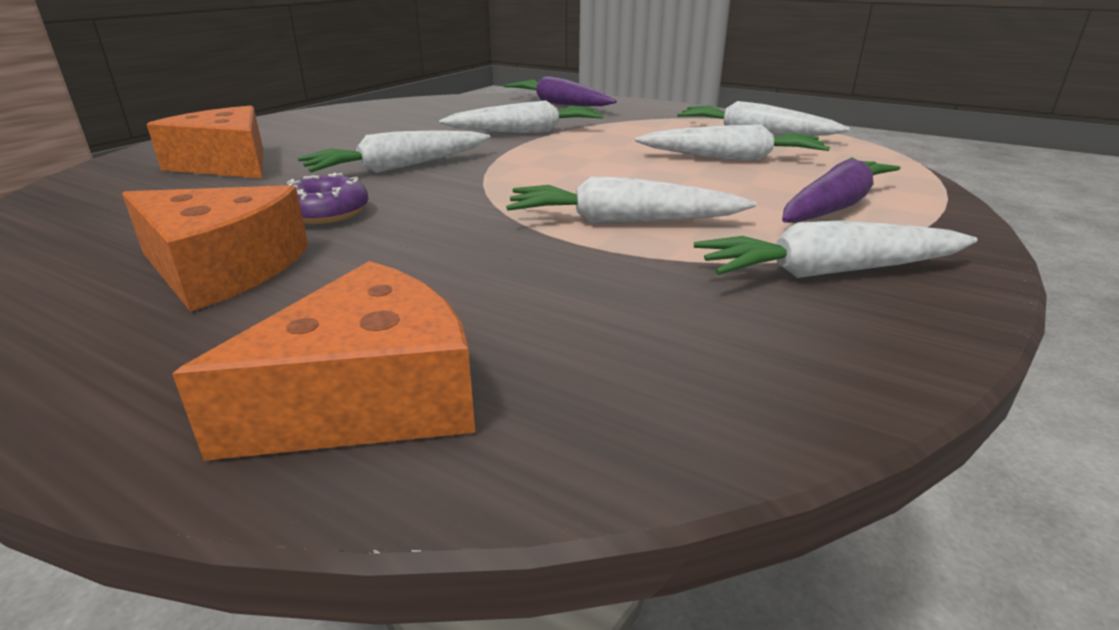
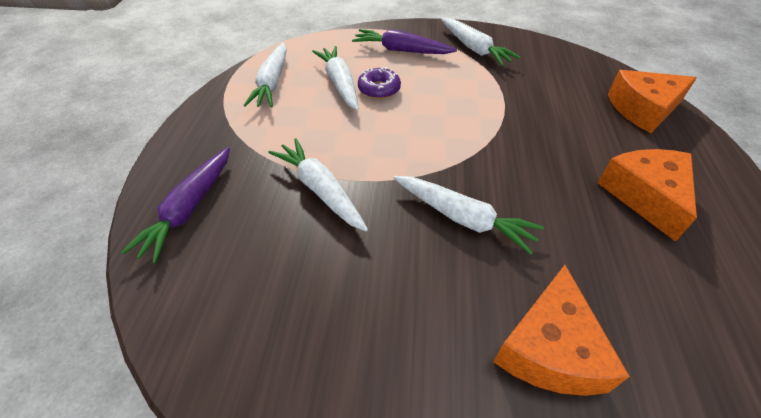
camera: 115 degrees left, 20 degrees up
orange cheese [172,261,475,461] -> orange cheese turned 45 degrees counterclockwise [608,70,697,133]
purple donut [287,173,369,224] -> purple donut moved to [358,67,401,99]
white carrot [506,176,757,223] -> none

